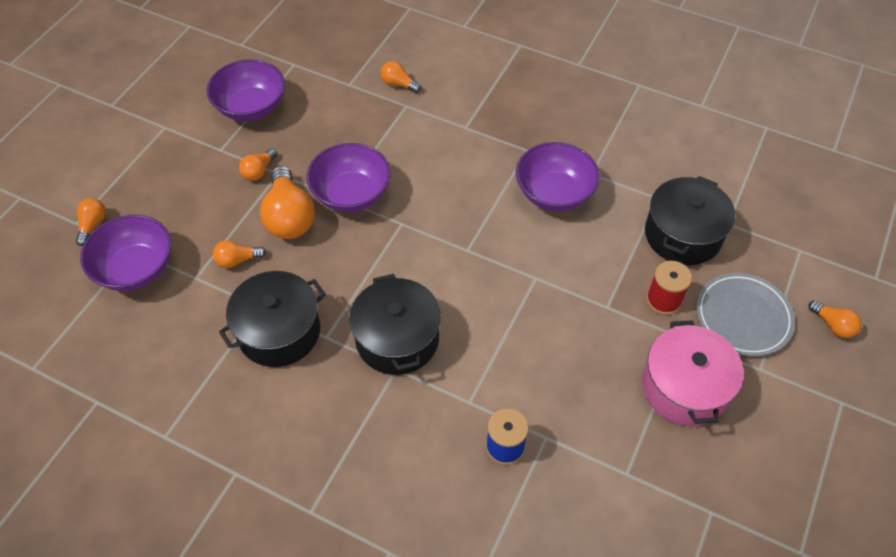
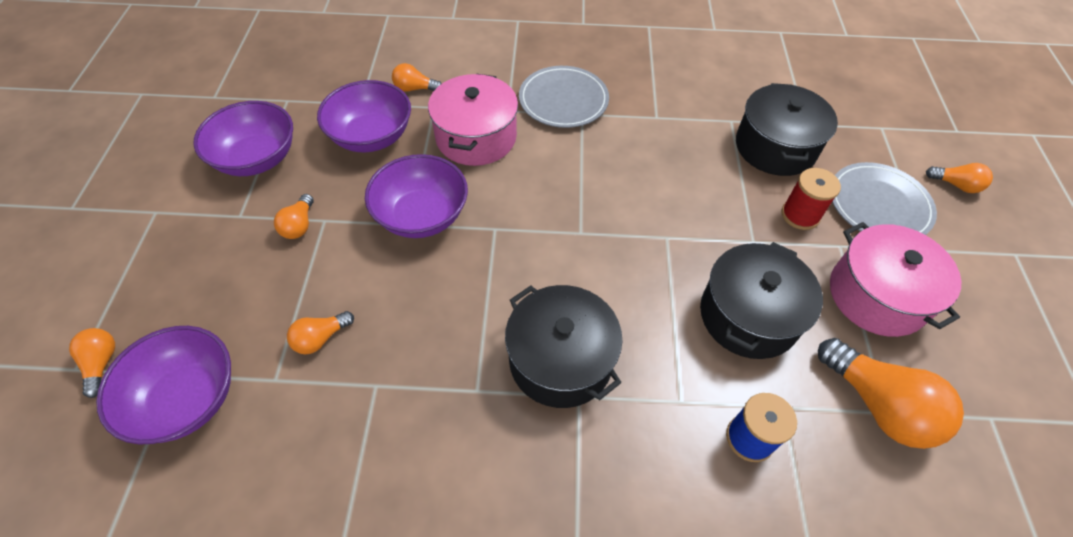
camera: 25 degrees left, 0 degrees up
black pot [219,271,326,367] -> black pot moved to [700,242,823,359]
orange light bulb [260,166,315,239] -> orange light bulb moved to [818,338,964,449]
purple bowl [516,142,600,211] -> purple bowl moved to [317,80,411,152]
none -> pink pot [428,73,518,166]
none -> grey plate [519,66,609,128]

